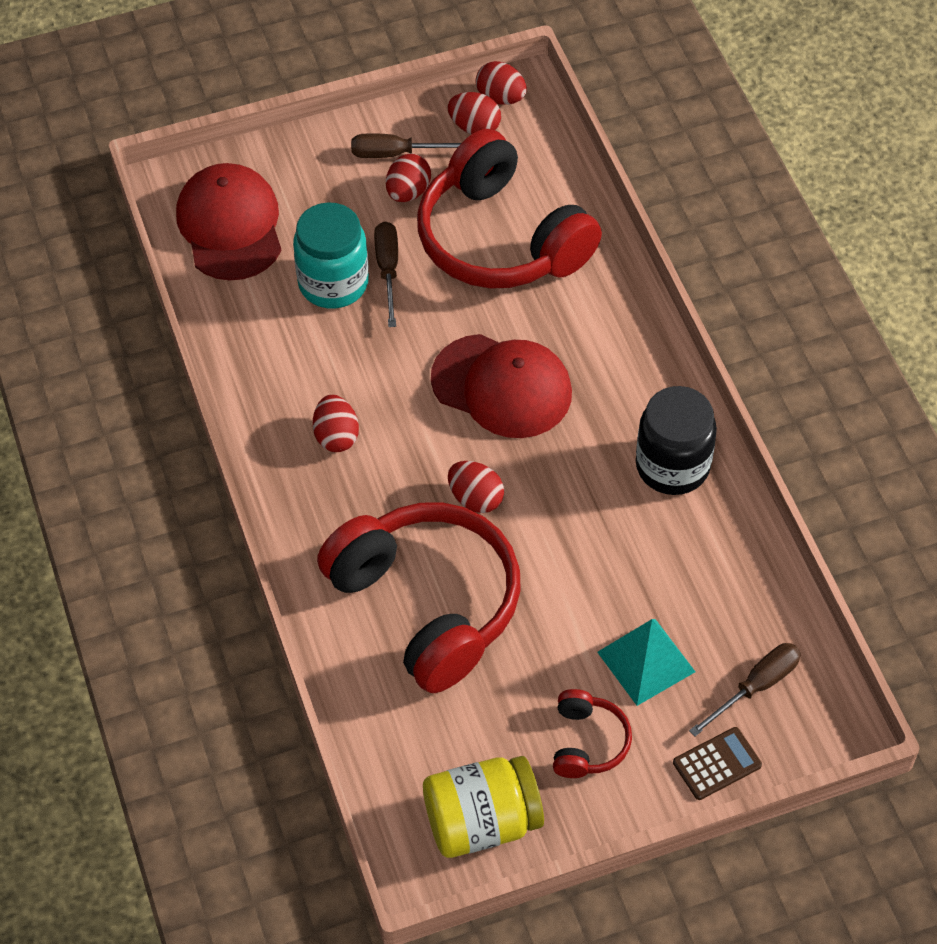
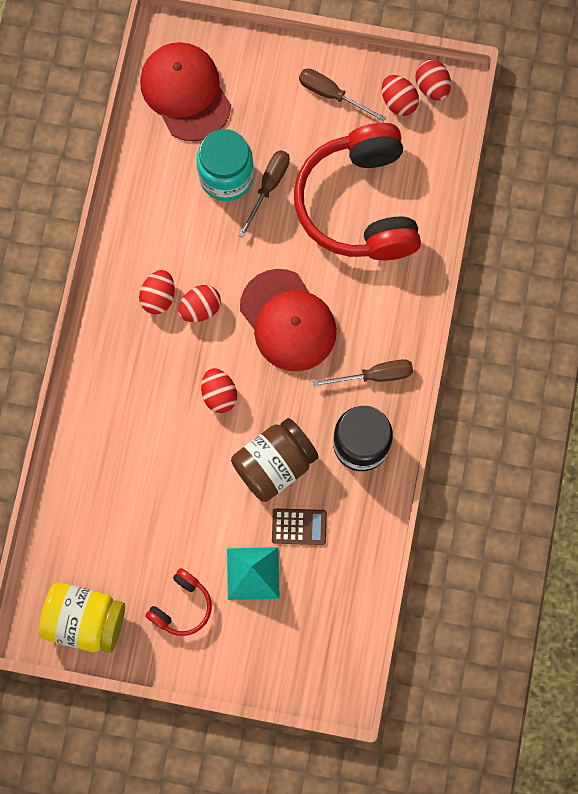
camera: 30 degrees right, 20 degrees up
red cap [176,163,282,280] -> red cap turned 45 degrees counterclockwise [140,42,231,141]
red headphones [317,502,521,693] -> none
red egg [386,154,431,202] -> red egg moved to [178,285,221,322]
brown calculator [673,727,762,800] -> brown calculator moved to [272,508,327,545]
brown screwdriver [689,643,801,737] -> brown screwdriver moved to [313,359,413,387]
none -> brown jar [231,418,319,502]

